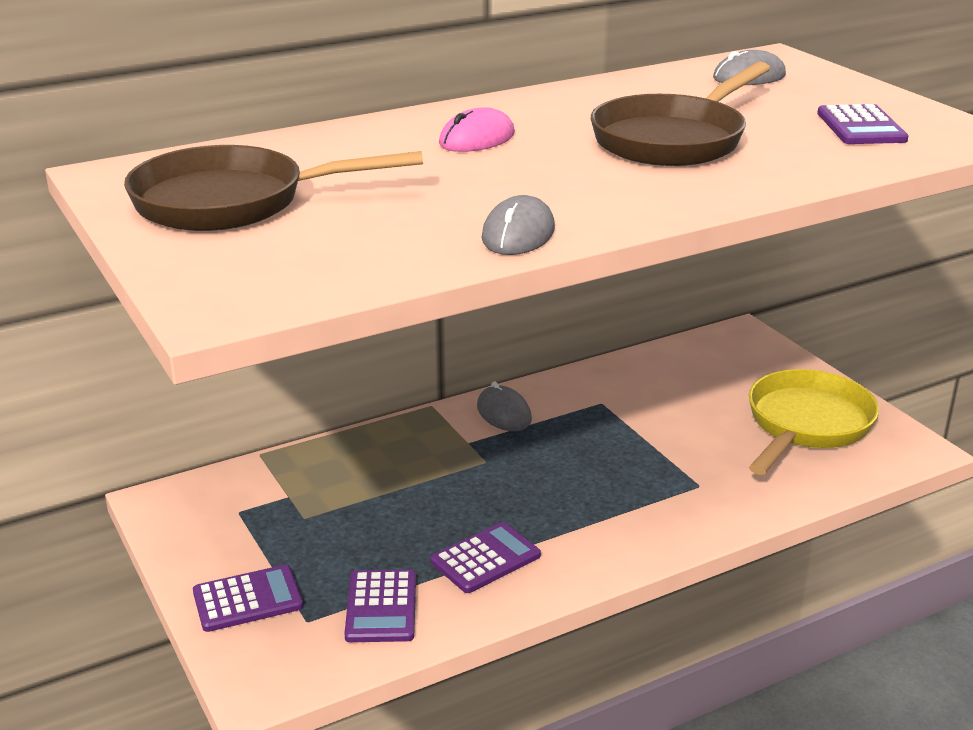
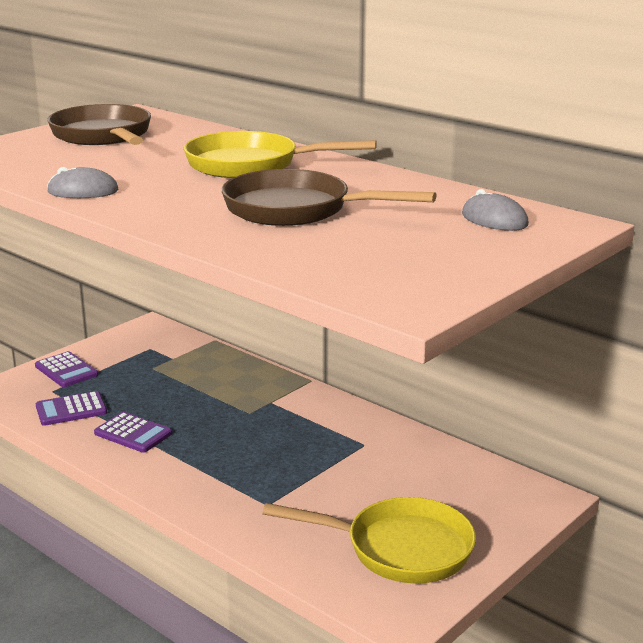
camera: 70 degrees right, 5 degrees down
pink mouse [439,107,515,152] -> yellow pan [184,131,377,178]
grey mouse [477,382,532,431] -> none
purple calculator [817,104,909,144] -> none

